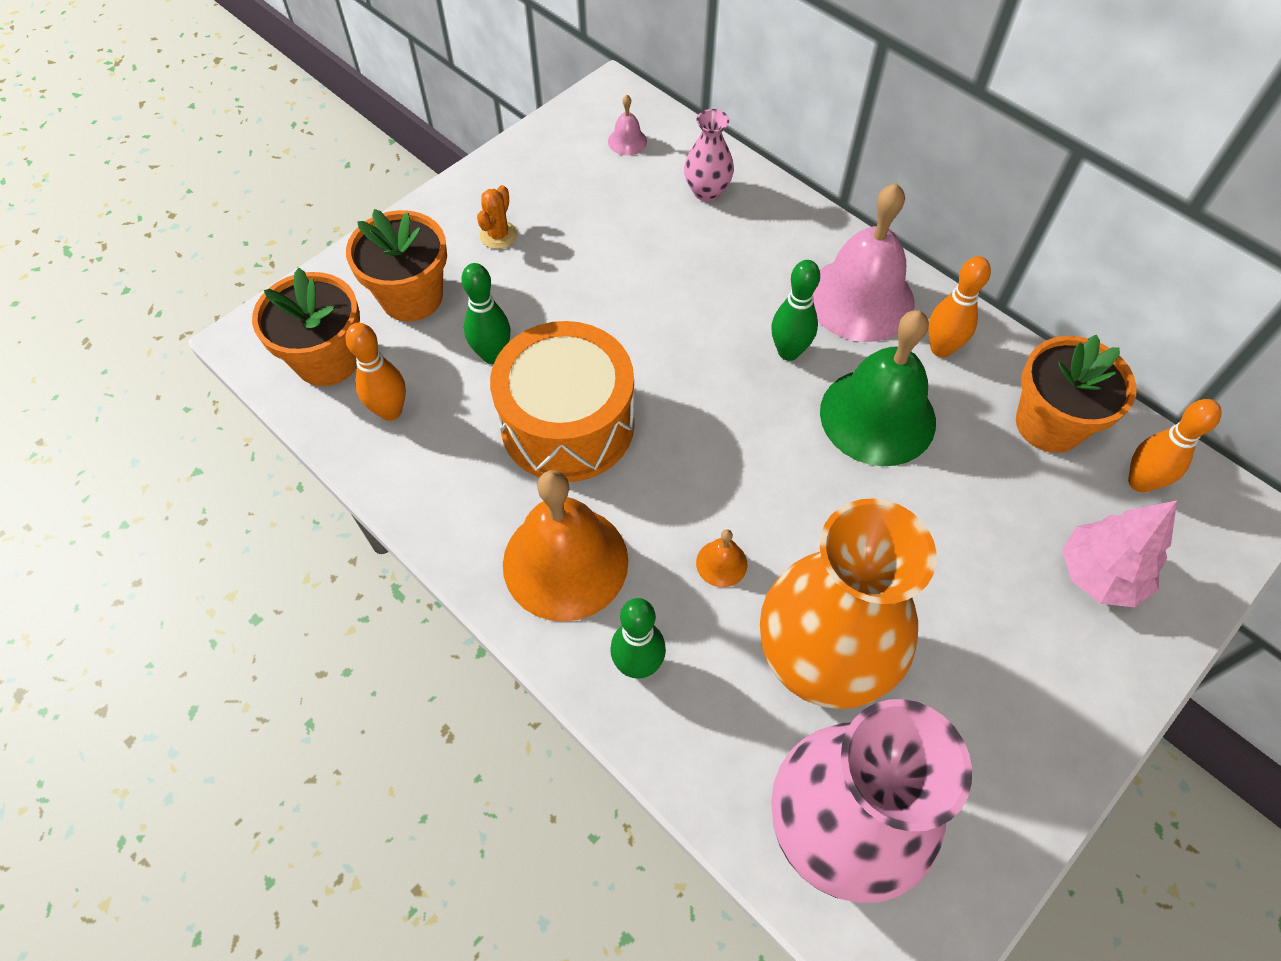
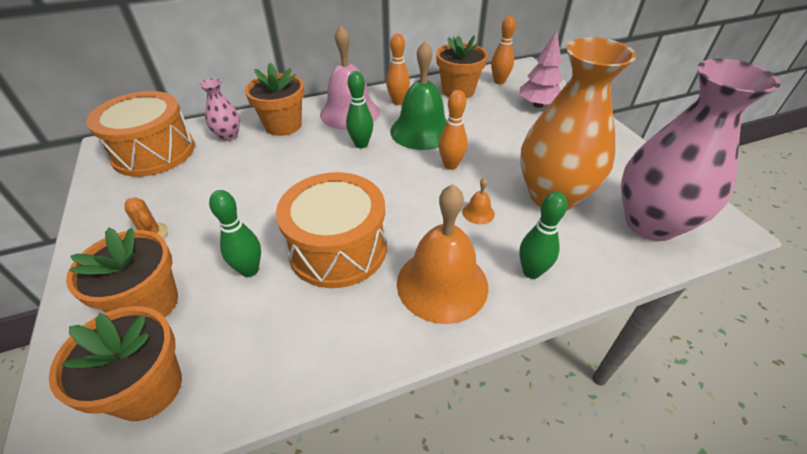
camera: 65 degrees left, 15 degrees down
orange bowling pin [345,323,406,421] -> orange bowling pin moved to [438,90,468,170]
pink bell [608,95,647,155] -> orange drum [86,91,195,177]
none -> orange flower pot [245,63,304,136]

